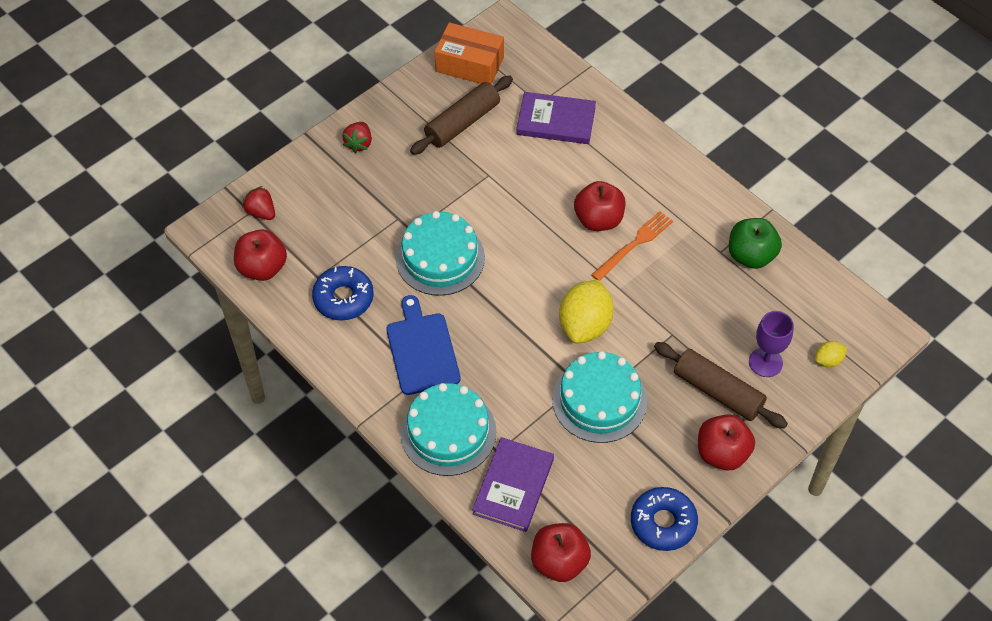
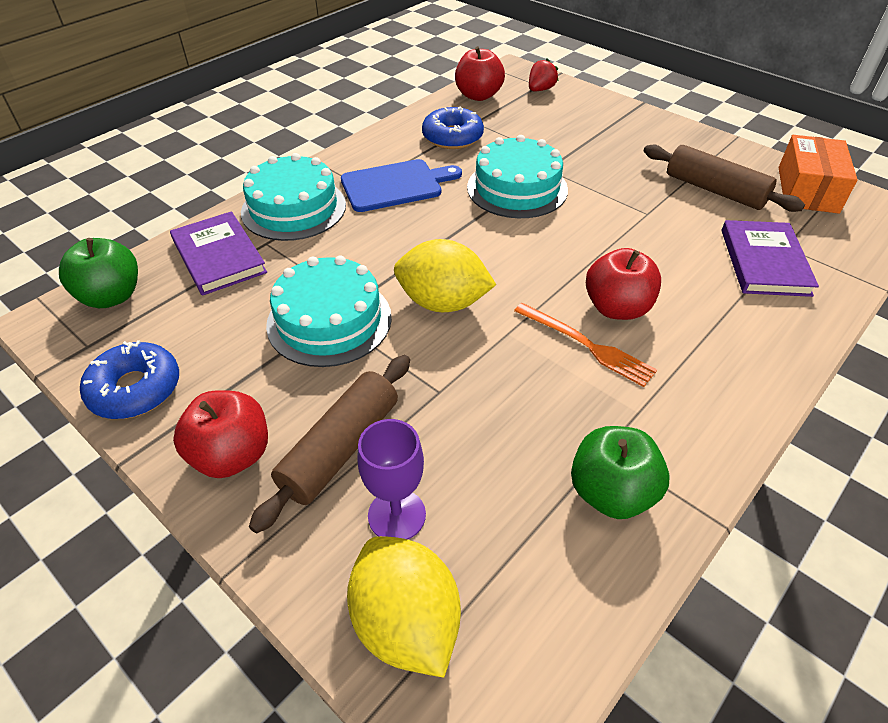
camera: 85 degrees right, 10 degrees down
red strawberry [342,122,372,153] -> none
purple book [472,437,554,532] -> purple book turned 45 degrees clockwise [170,211,267,296]
red apple [531,523,591,582] -> green apple [59,238,138,308]
yellow lemon [815,341,847,367] -> yellow lemon [347,536,461,677], size x2.11

